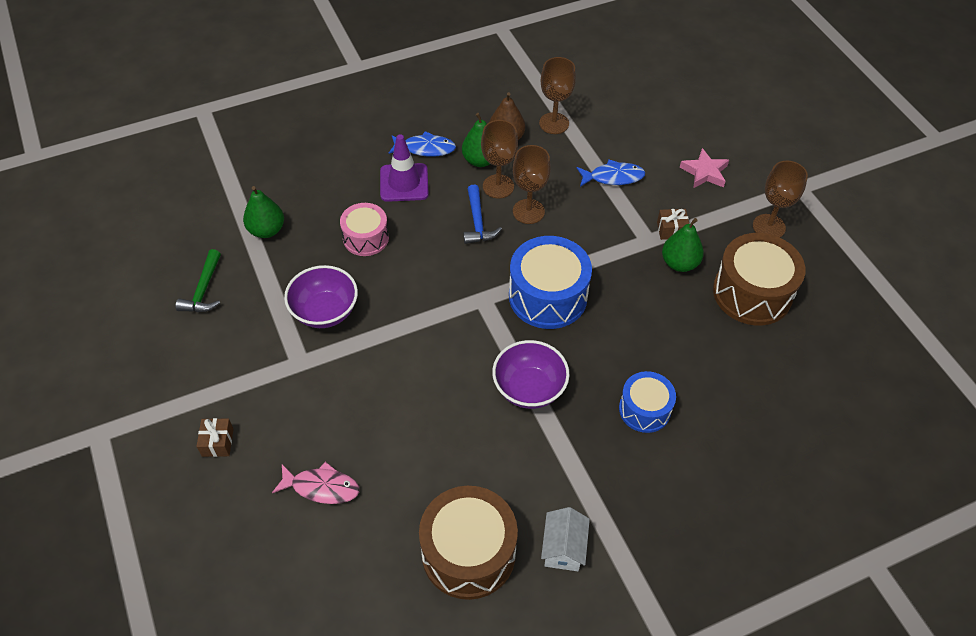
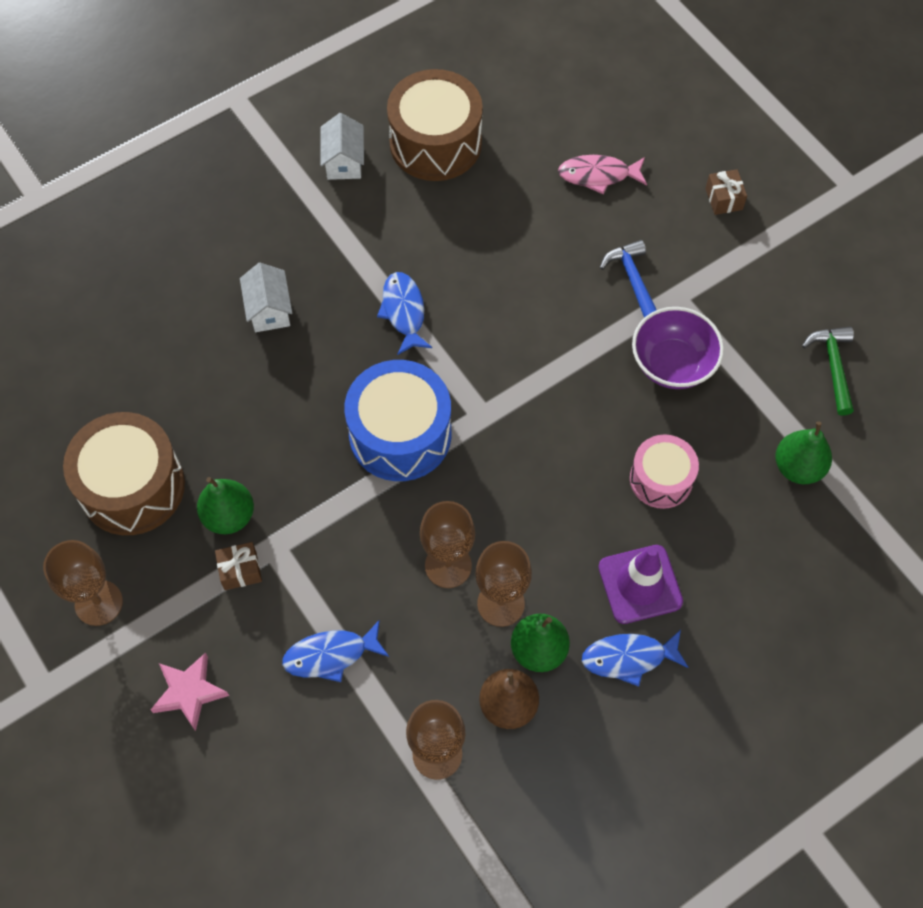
camera: 170 degrees right, 10 degrees up
blue hammer [463,185,502,244] -> blue hammer moved to [600,240,657,318]
purple bowl [492,340,570,409] -> blue fish [377,272,432,355]
blue drum [619,371,676,433] -> white house [240,263,292,332]

